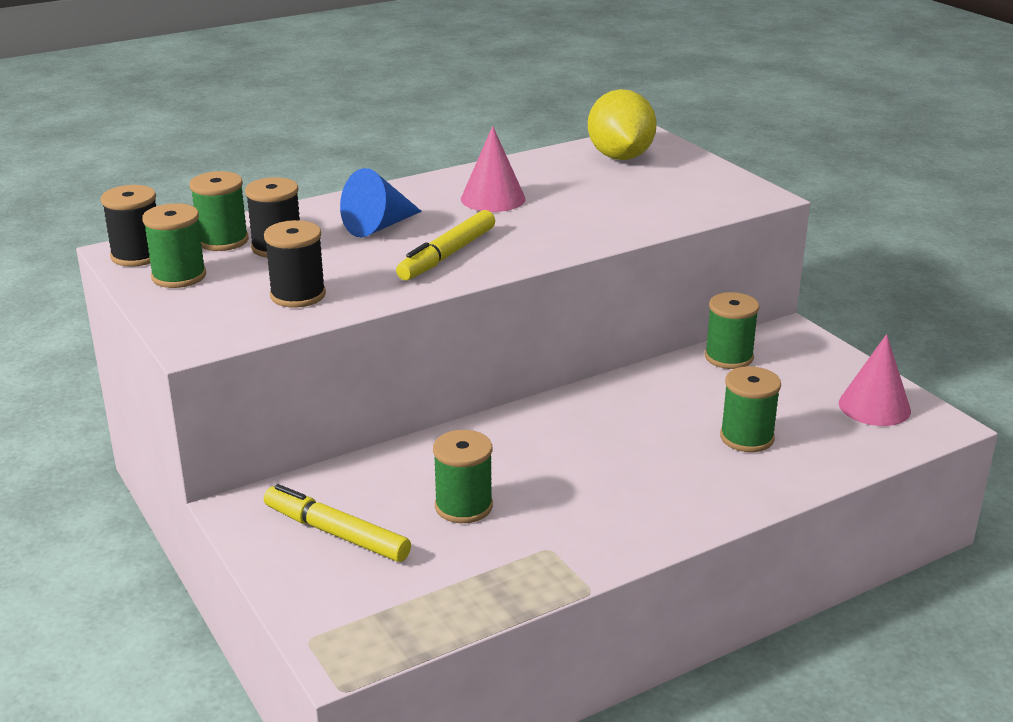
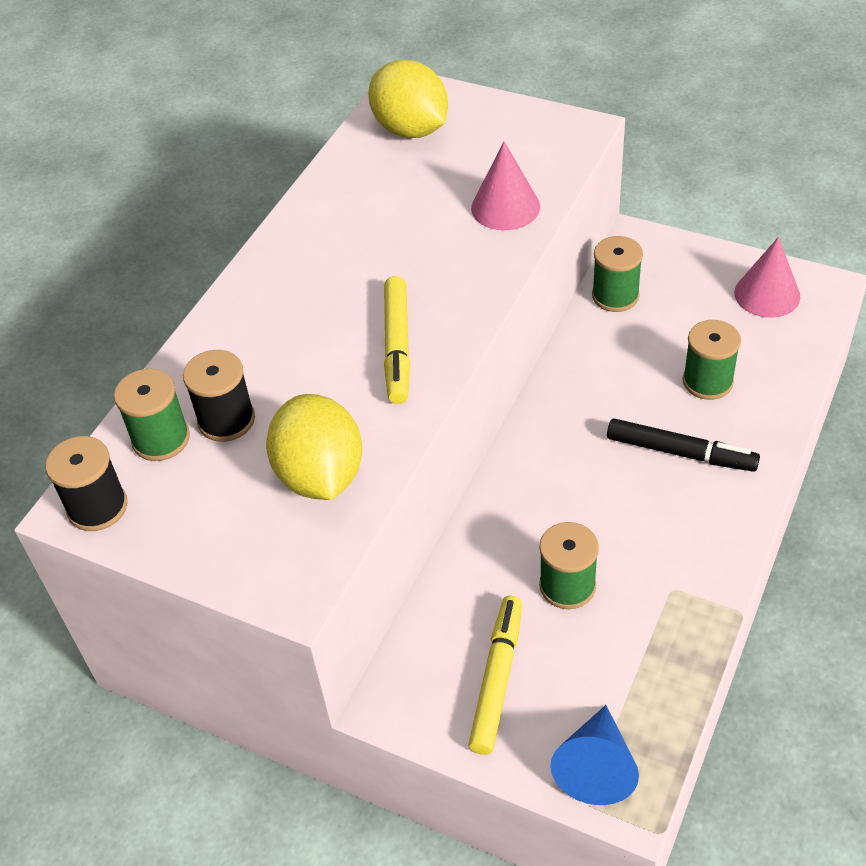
camera: 30 degrees left, 20 degrees up
green spool [142,203,206,288] -> none
black spool [264,220,326,308] -> yellow lemon [266,394,362,500]
yellow marker [264,484,411,562] -> yellow marker turned 105 degrees clockwise [468,596,522,755]
blue cone [340,168,422,237] -> blue cone moved to [550,705,639,805]
pink cone [461,126,525,212] -> pink cone moved to [471,141,540,230]
none -> black marker [607,418,760,472]

